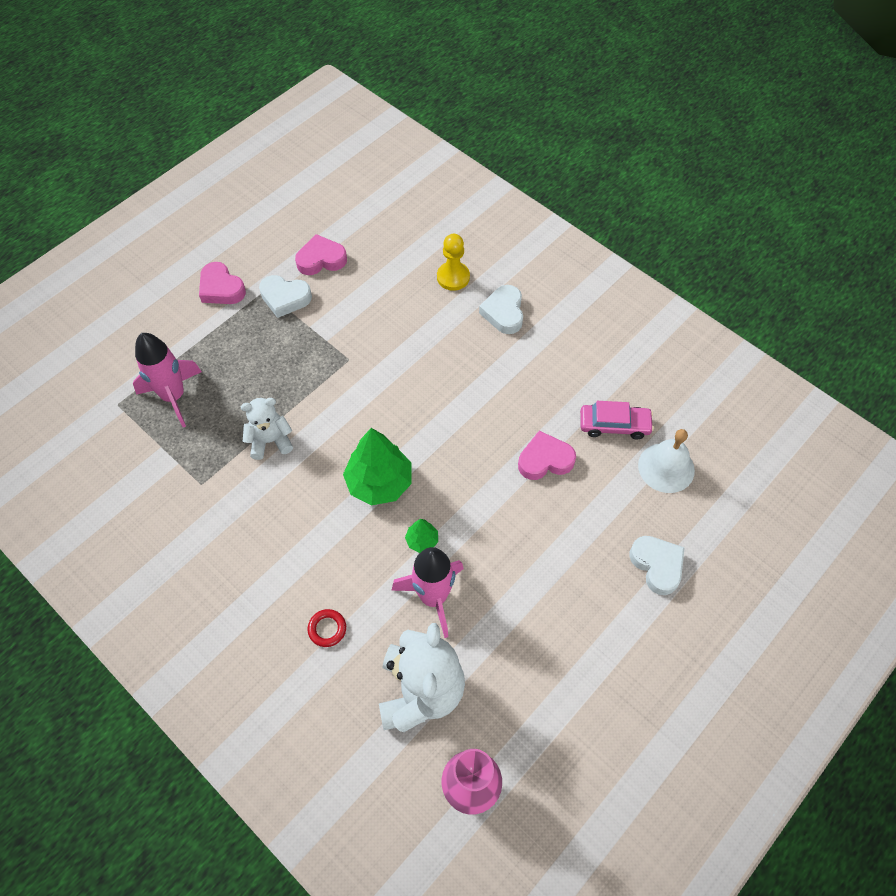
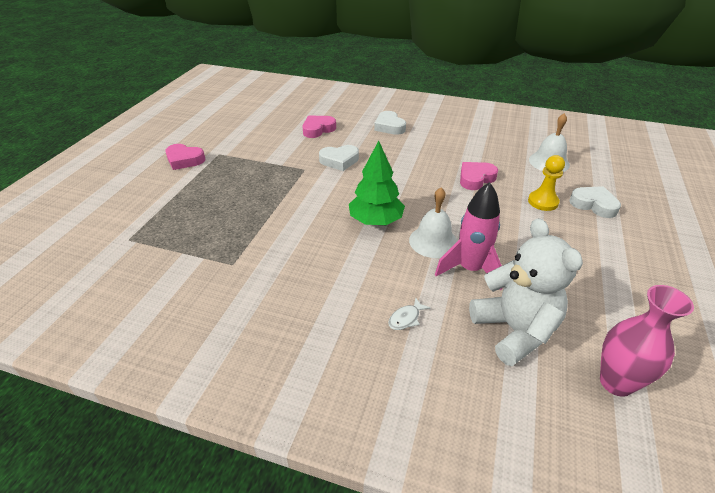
camera: 25 degrees left, 20 degrees down
pink rocket [133,333,202,427] -> none
white teddy bear [240,398,293,460] -> none
white heart [259,275,312,318] -> white heart moved to [319,145,359,171]
pink heart [295,234,347,275] -> pink heart moved to [303,116,336,138]
red ring [308,609,346,647] -> white fish [388,297,430,330]
green tree [405,519,438,553] -> white bell [409,188,457,258]
yellow pawn [437,234,470,291] -> yellow pawn moved to [528,155,565,211]
pink car [580,401,654,439] -> none

